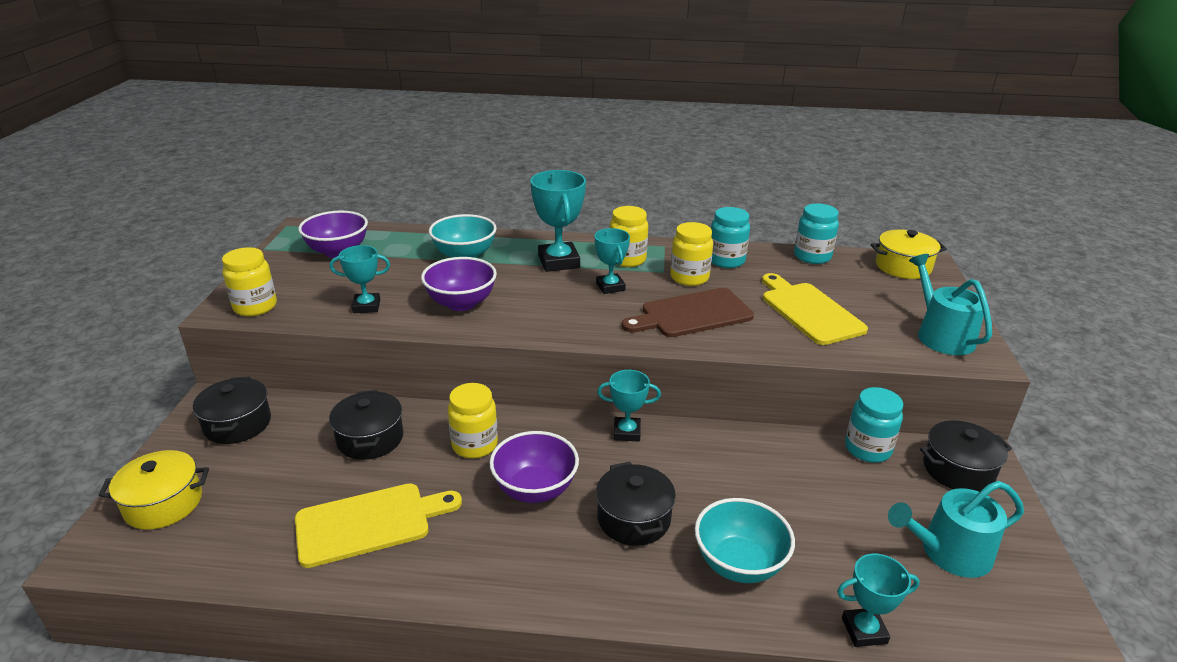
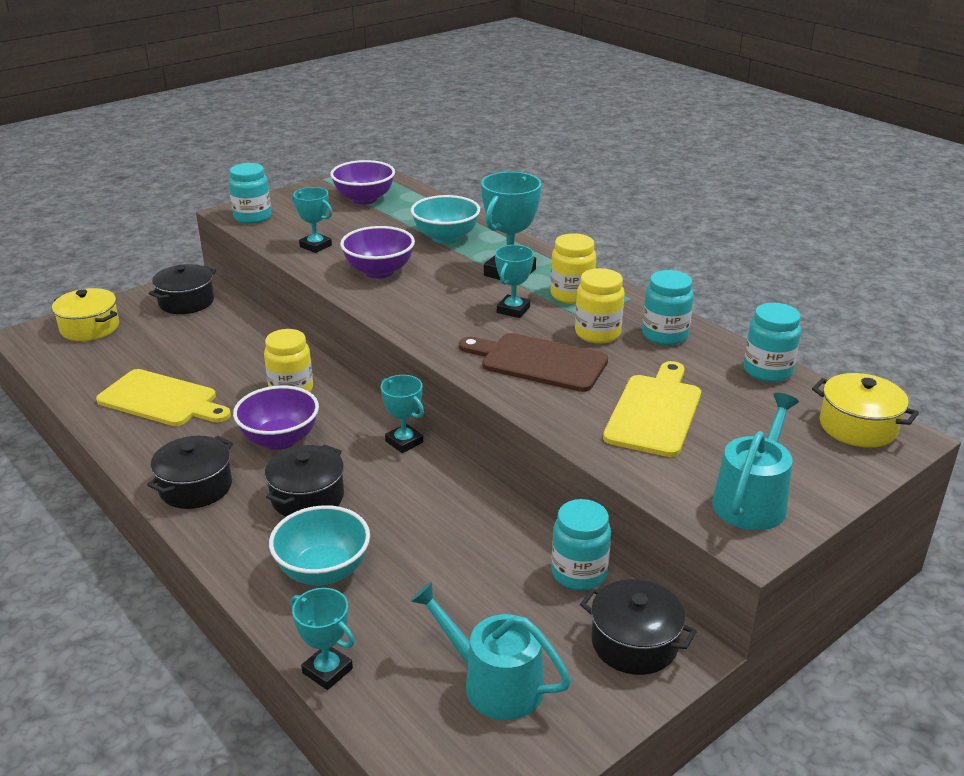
camera: 45 degrees right, 0 degrees up
yellow jar [222,247,277,316] -> turquoise jar [229,163,271,224]
black pot [329,390,403,460] -> black pot moved to [147,436,233,509]

